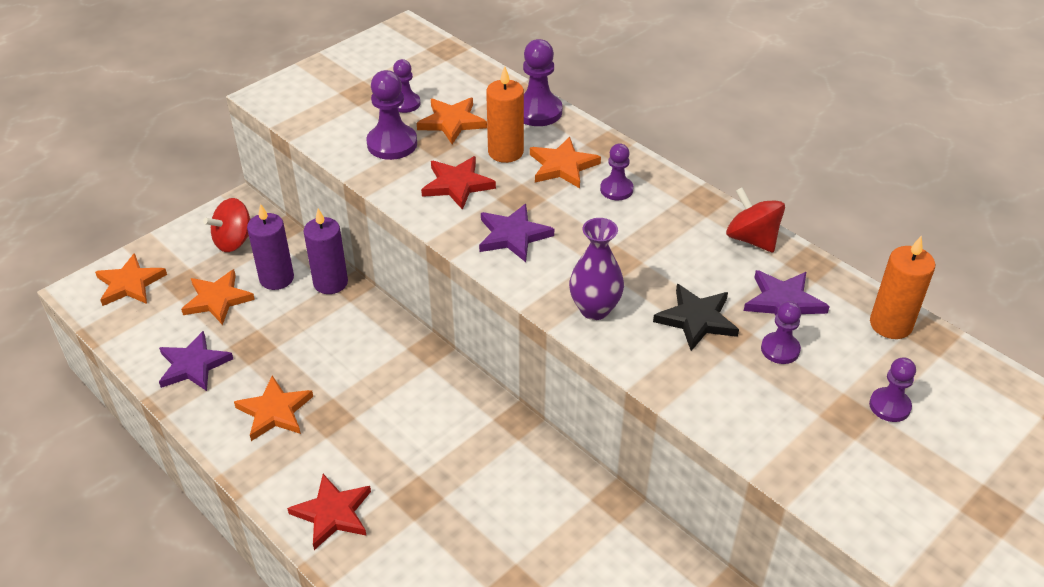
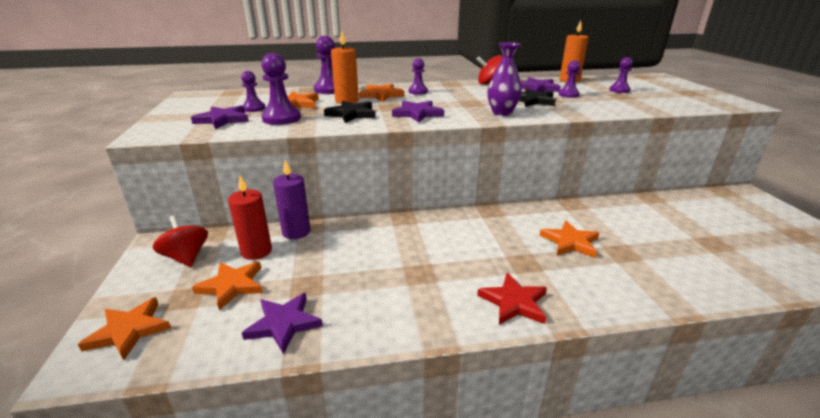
camera: 55 degrees left, 15 degrees down
red spinning top [203,198,251,252] -> red spinning top turned 150 degrees clockwise [153,215,208,267]
orange star [234,375,313,441] -> orange star moved to [539,221,599,258]
purple candle [247,204,294,290] -> red candle [228,175,272,260]
red star [421,156,496,210] -> black star [324,101,376,123]
none -> purple star [191,106,249,129]

